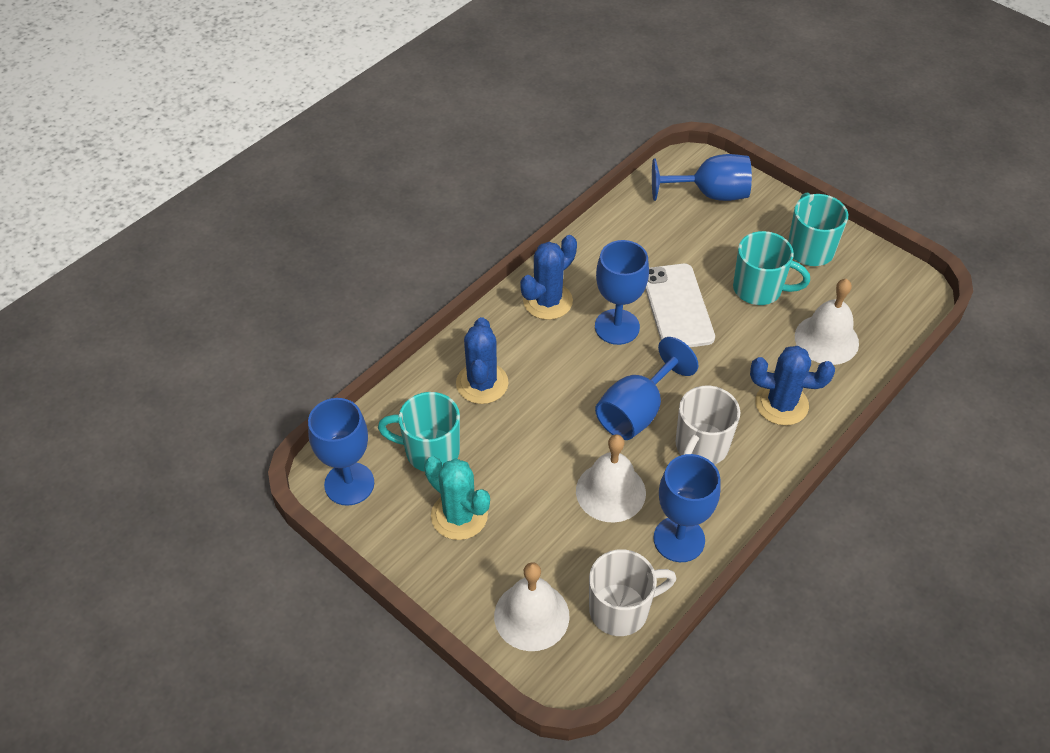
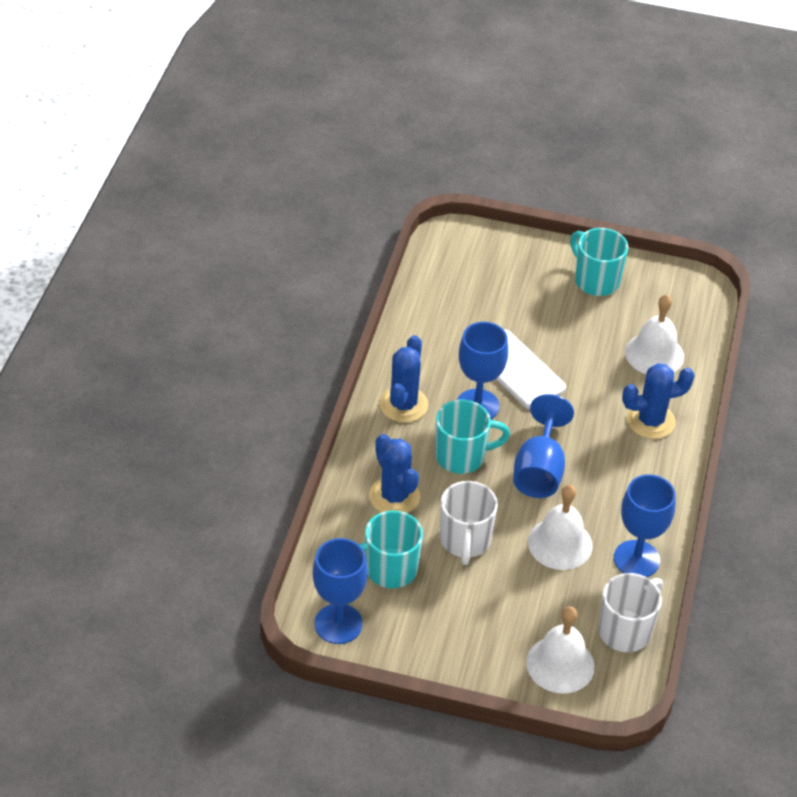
camera: 30 degrees left, 5 degrees down
turquoise cactus [424,456,490,540] -> none
blue goblet [652,154,752,201] -> none
white mug [676,386,740,465] -> white mug moved to [440,481,498,565]
turquoise mug [733,231,810,305] -> turquoise mug moved to [435,400,510,474]

